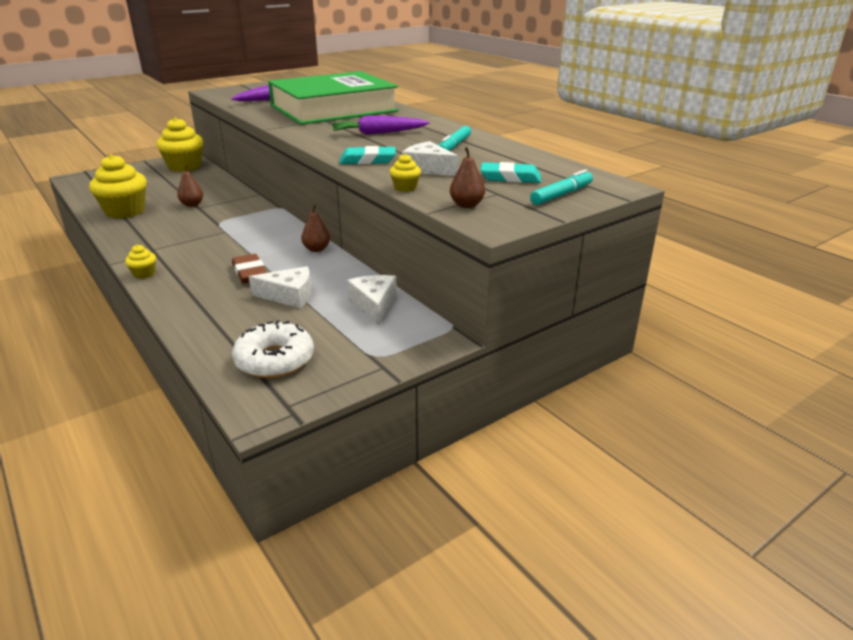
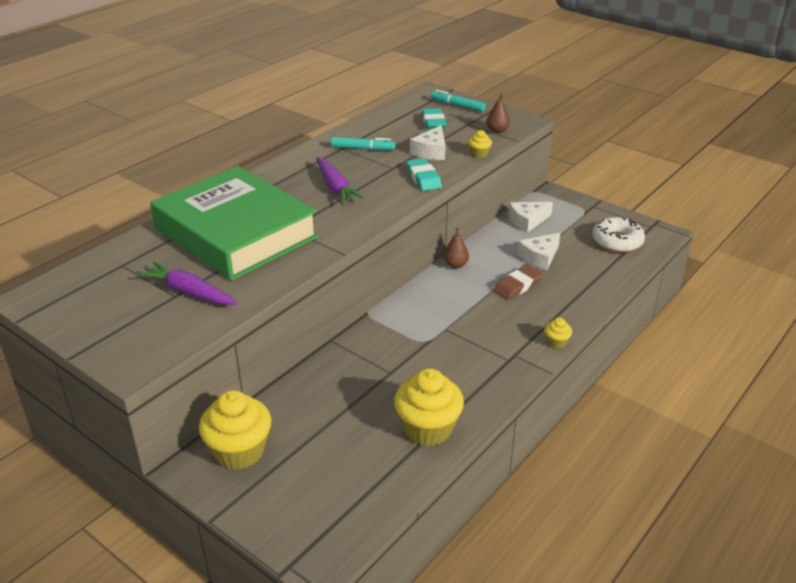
camera: 105 degrees left, 5 degrees up
brown pear [177,165,203,207] -> none
white cheese [249,266,311,308] -> white cheese turned 120 degrees counterclockwise [517,233,560,270]

